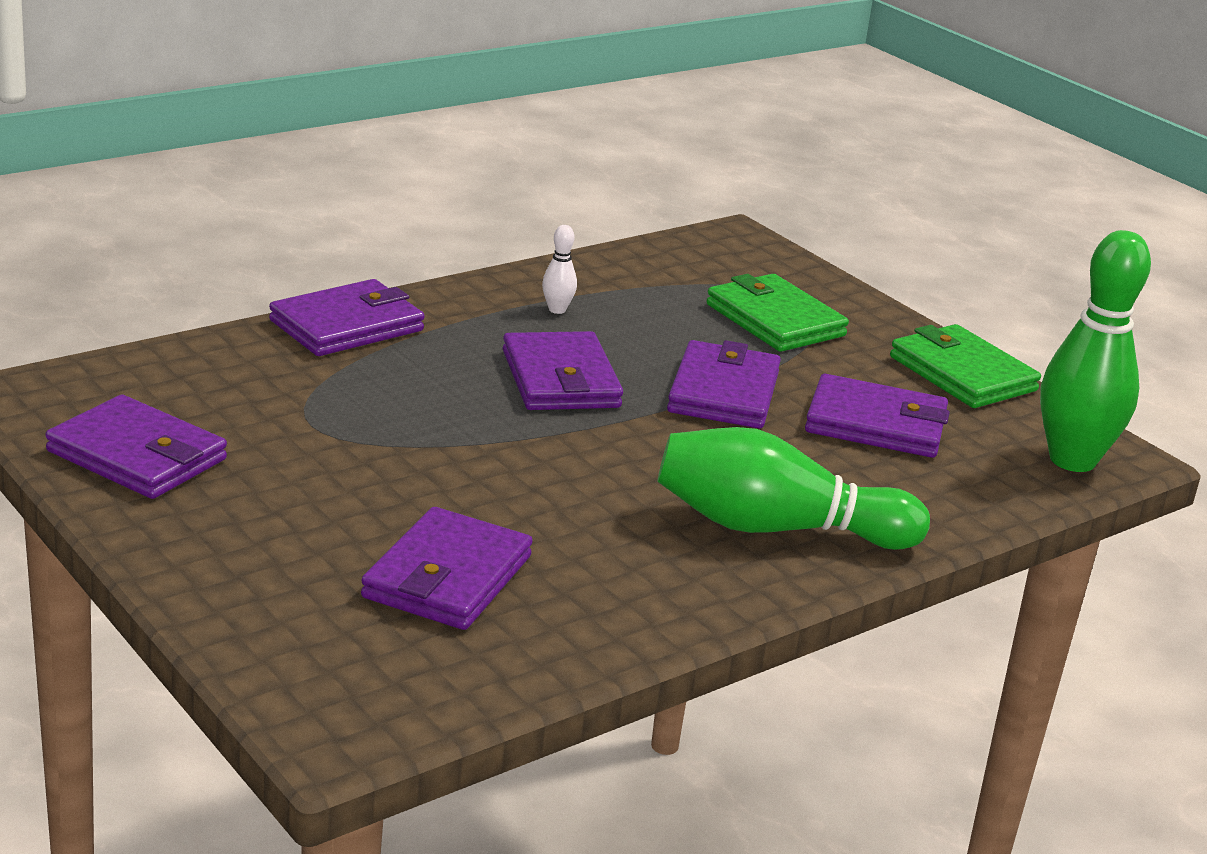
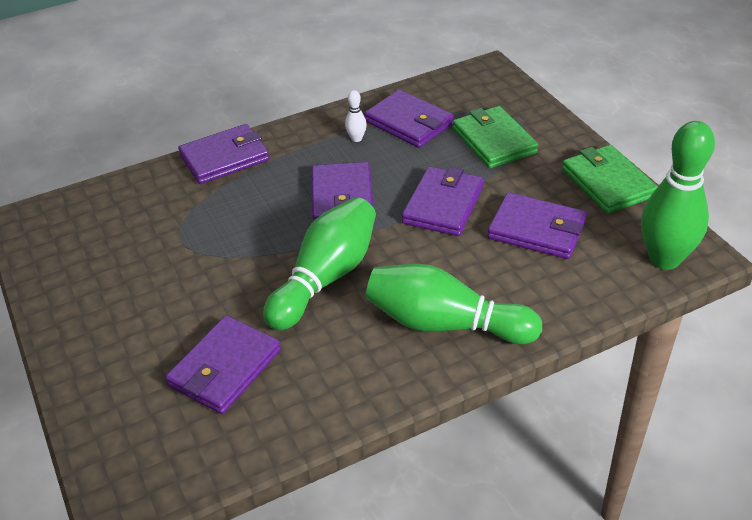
camera: 15 degrees right, 15 degrees up
purple wallet [45,395,227,499] -> purple wallet moved to [364,90,454,148]
none -> green bowling pin [263,197,376,331]

